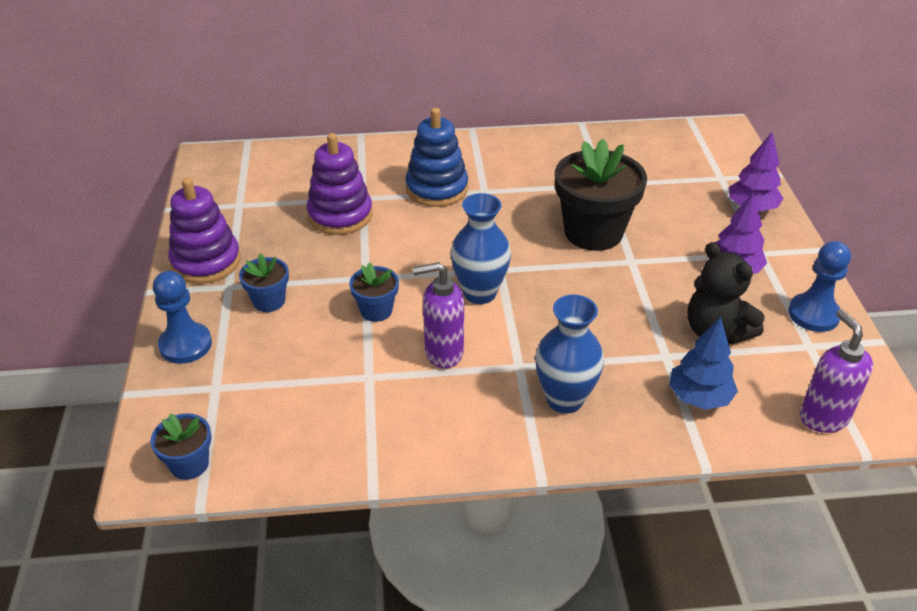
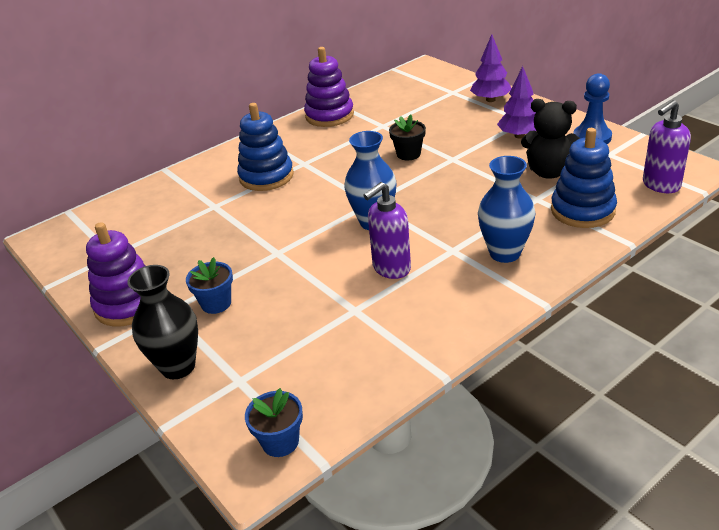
camera: 30 degrees left, 5 degrees down
blue pawn [153,271,212,364] -> black vase [127,265,198,379]
purple stacking toy [307,133,373,235] -> purple stacking toy moved to [304,47,354,127]
blue flower pot [349,263,399,322] -> none
black flower pot [555,139,647,251] -> black flower pot [389,114,426,160], size x0.50
blue tree [669,317,738,410] -> blue stacking toy [551,128,617,228]
purple soap dispenser [800,309,873,433] -> purple soap dispenser turned 75 degrees counterclockwise [643,100,691,193]

